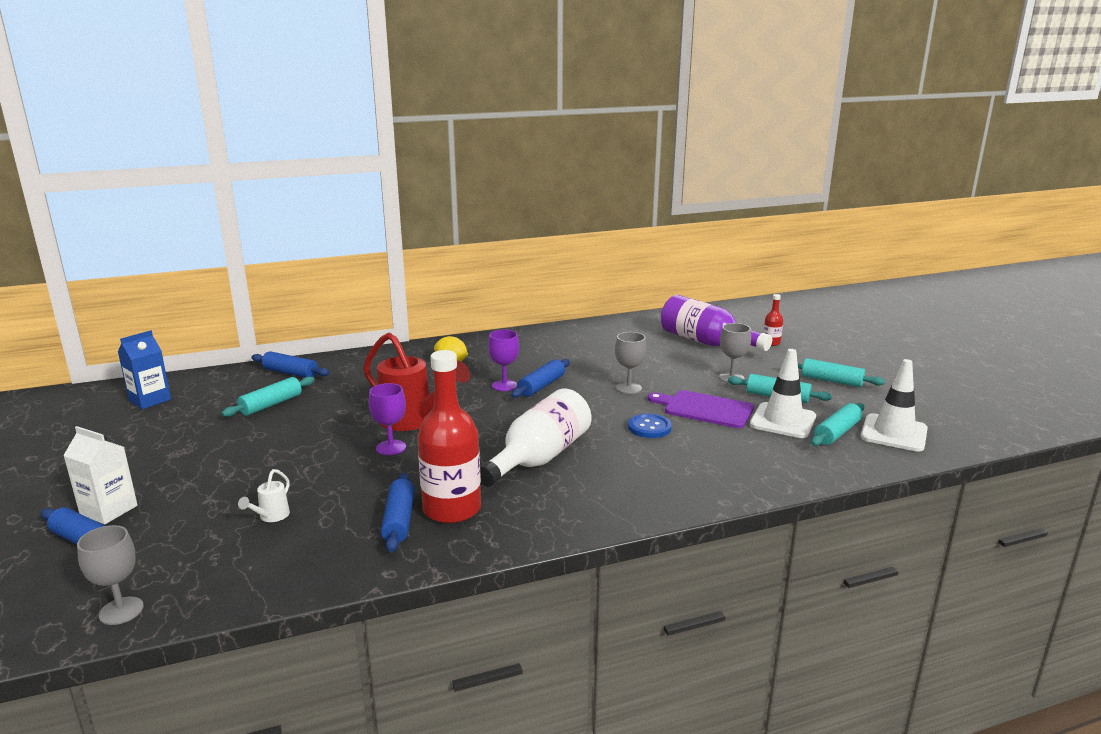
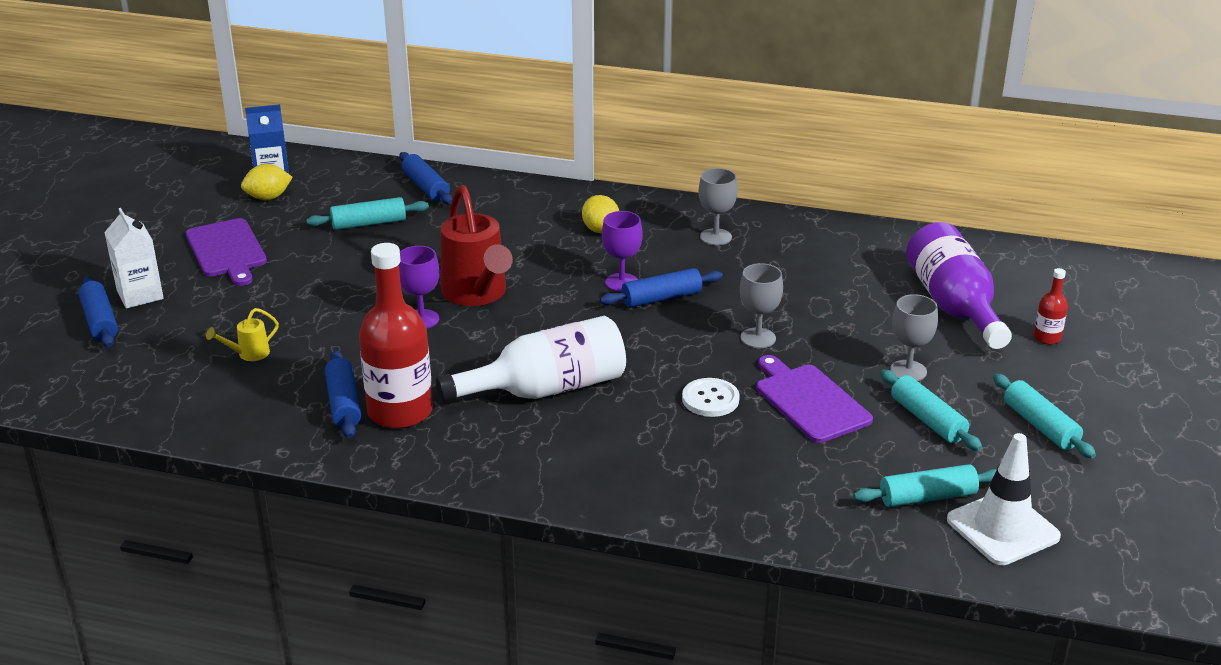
camera: 35 degrees right, 10 degrees up
grey goblet [77,525,144,625] -> grey goblet moved to [698,168,738,245]
white watering can [238,469,290,522] -> yellow watering can [206,308,279,361]
blue rolling pin [381,473,415,553] -> blue rolling pin turned 45 degrees counterclockwise [325,350,361,438]
blue button [628,414,672,438] -> white button [682,378,740,417]
white traffic cone [750,349,816,438] -> none
none -> purple cutting board [186,218,267,286]
none -> yellow lemon [241,164,292,200]

